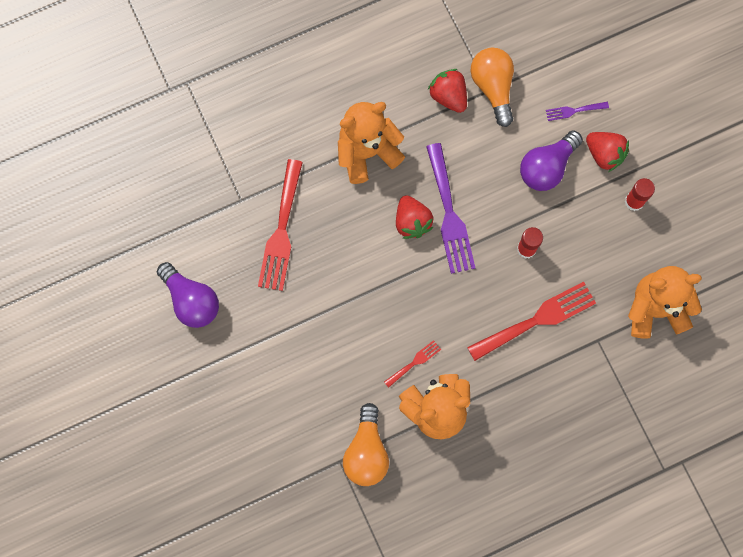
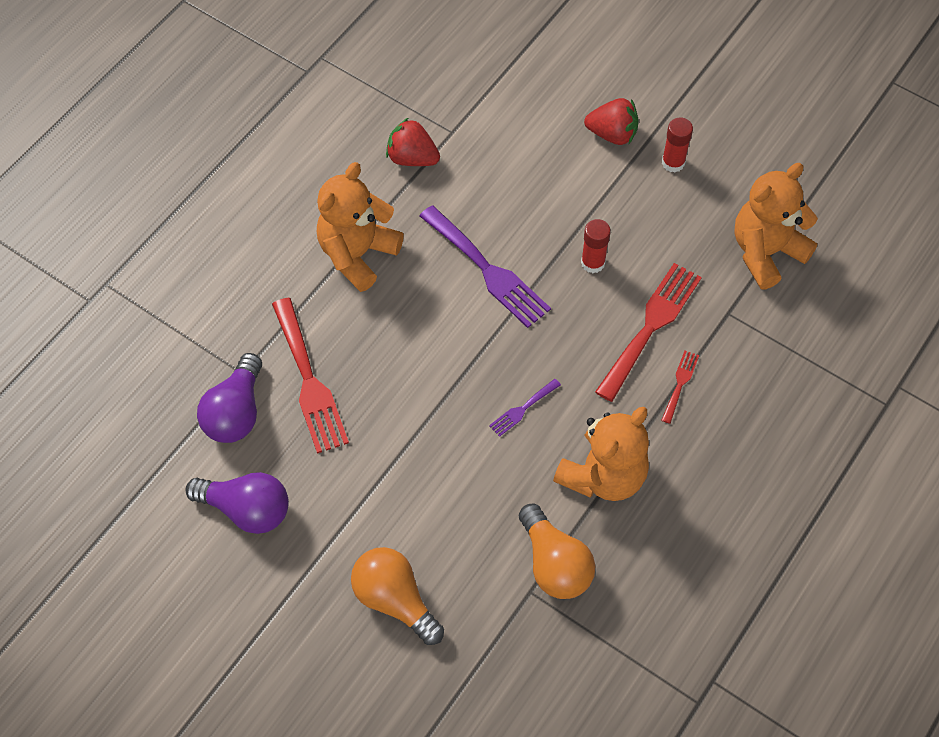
camera: 30 degrees left, 15 degrees down
red fork [384,340,441,388] -> red fork moved to [661,351,699,424]
red strawberry [396,195,434,239] -> none
orange light bulb [470,47,514,127] -> orange light bulb moved to [351,547,444,645]
purple light bulb [520,131,583,191] -> purple light bulb moved to [197,353,262,443]
purple fork [546,102,609,121] -> purple fork moved to [489,379,561,437]

